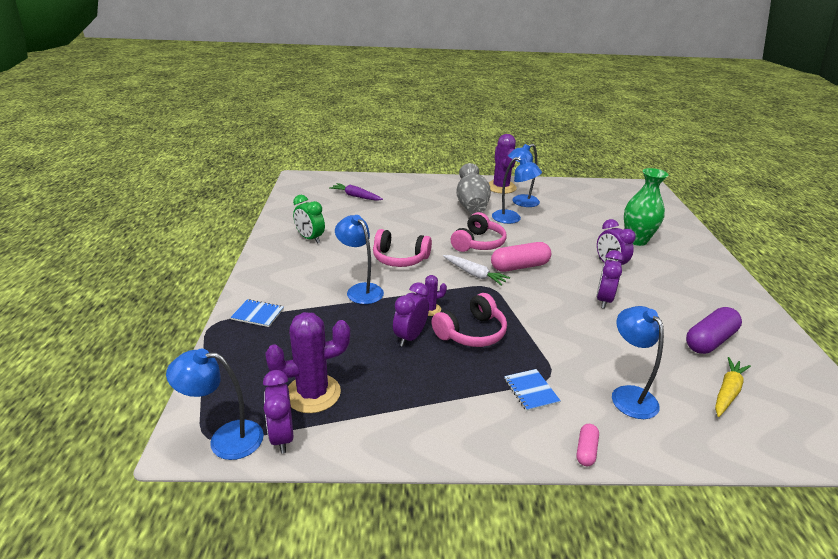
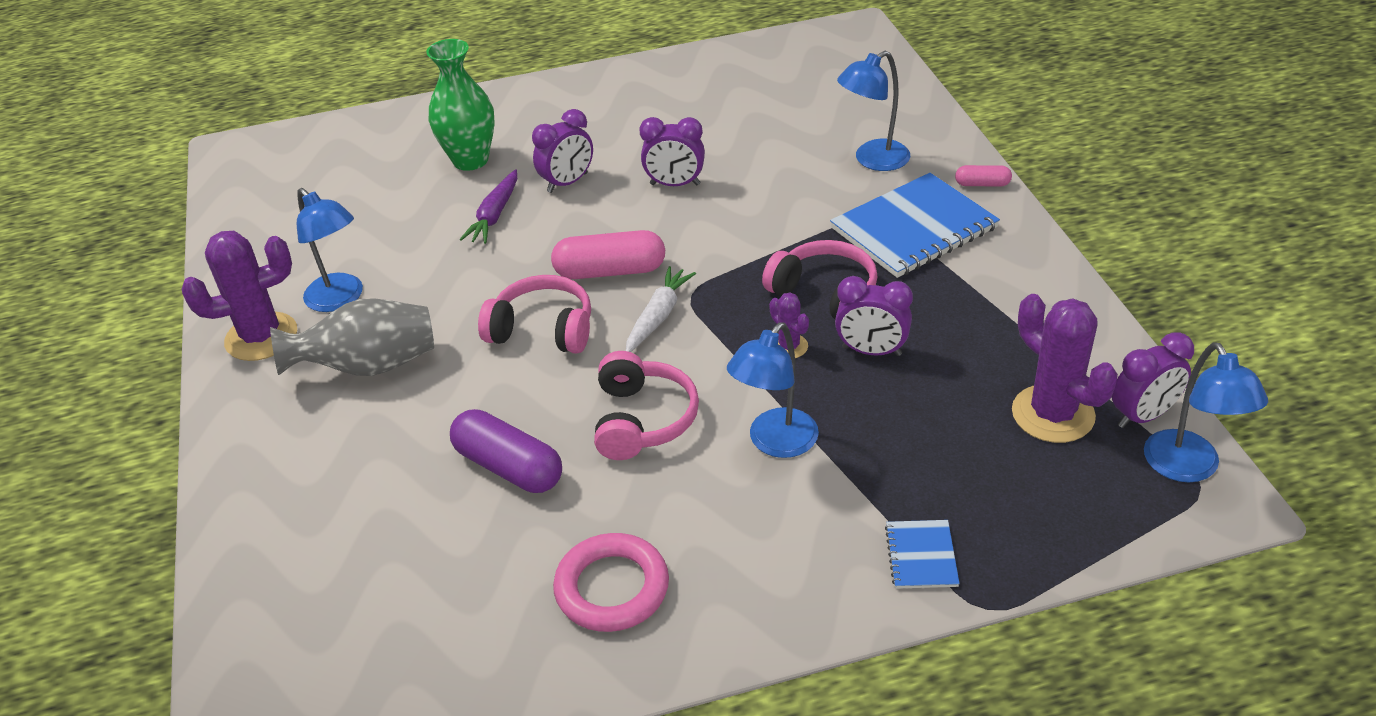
camera: 100 degrees left, 10 degrees up
green clock [293,195,325,244] -> pink ring [553,533,669,632]
purple carrot [329,183,383,201] -> purple carrot moved to [460,169,517,244]
pink capsule [491,242,551,272] -> pink capsule turned 60 degrees counterclockwise [551,230,665,279]
blue lamp [492,157,542,224] -> none
blue notebook [504,369,561,411] -> blue notebook [830,173,1000,278], size x2.15
purple capsule [686,307,742,354] -> purple capsule moved to [450,409,562,493]
yellow carrot [715,357,751,417] -> none

